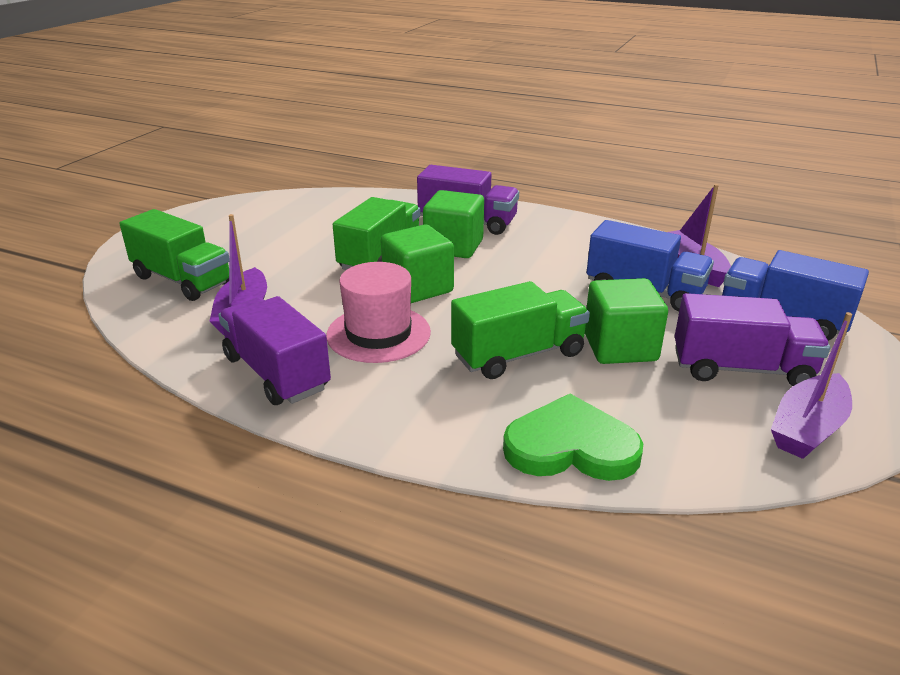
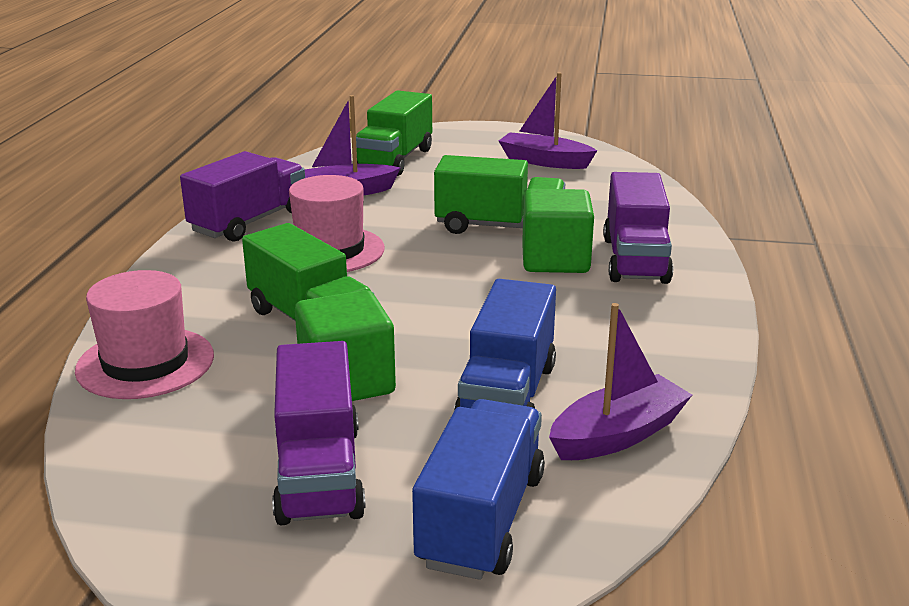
camera: 75 degrees right, 5 degrees down
green cube [381,224,454,303] -> none
green heart [503,394,643,481] -> pink hat [75,270,214,399]
purple boat [771,312,852,459] -> purple boat moved to [499,72,597,169]

